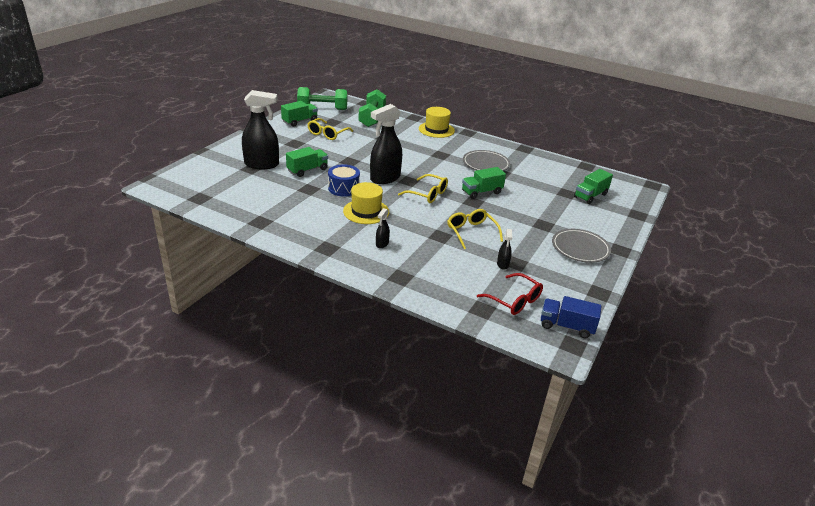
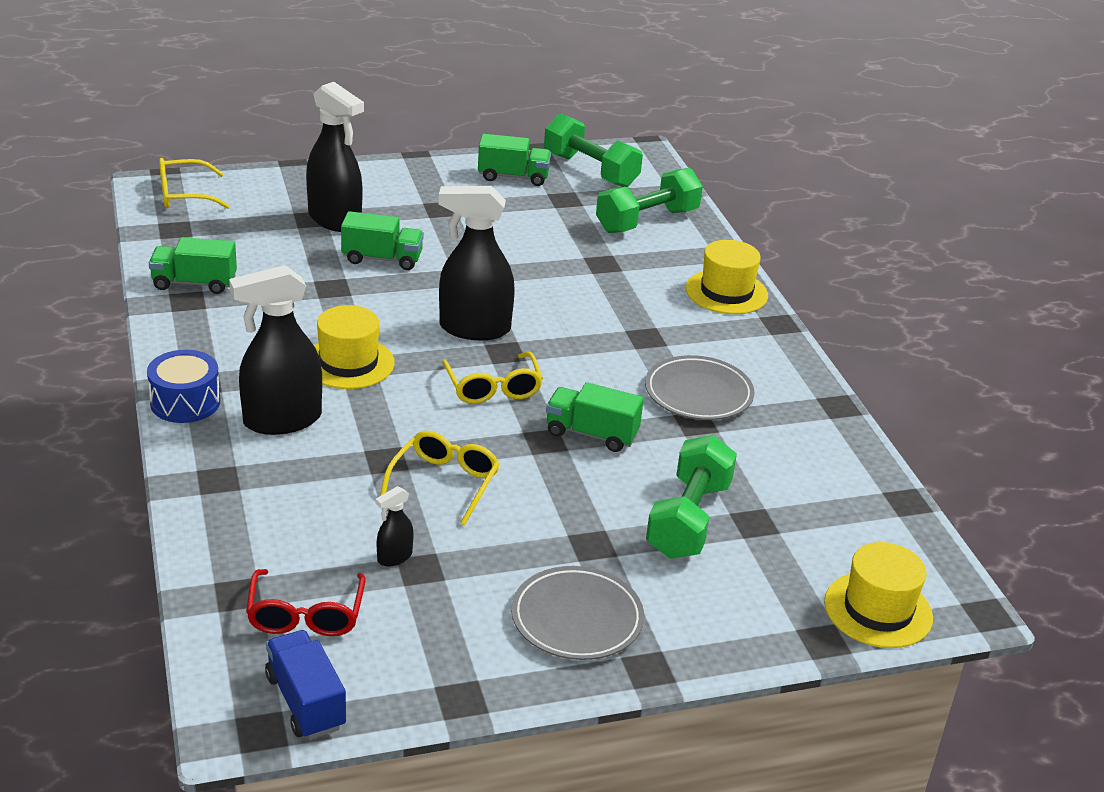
camera: 45 degrees right, 0 degrees up
yellow glasses [308,118,353,140] -> yellow glasses moved to [159,158,230,209]
blue drum [328,164,360,197] -> blue drum moved to [147,350,220,423]
black spray bottle [376,208,390,248] -> black spray bottle [229,265,322,435], size x2.24
green truck [574,169,613,204] -> green truck moved to [149,237,237,294]
none -> green dumbbell [646,435,737,559]
none -> yellow hat [824,542,933,648]

